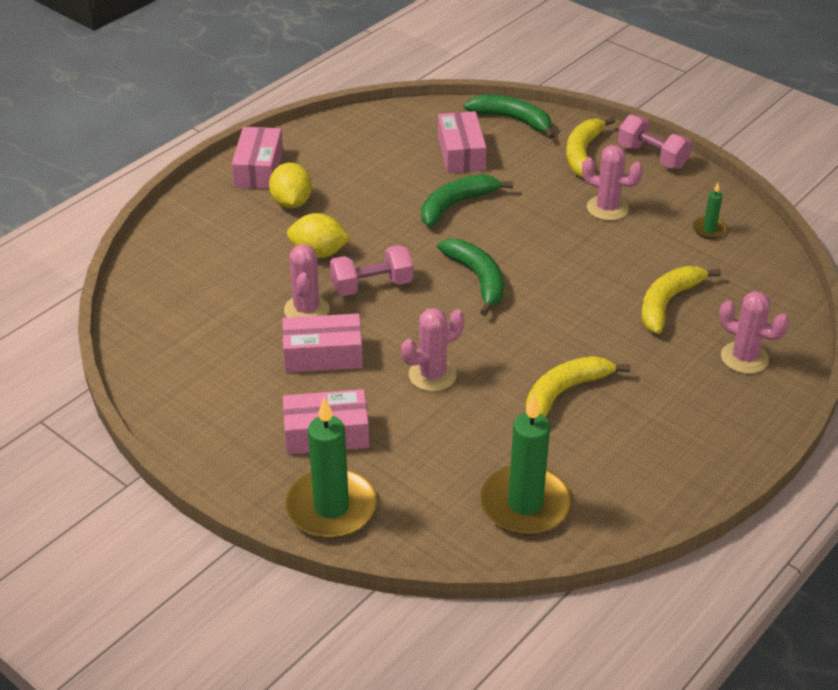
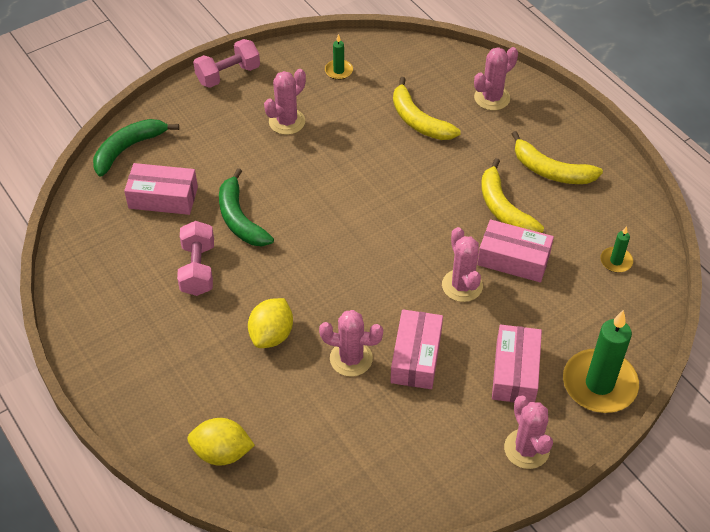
camera: 75 degrees left, 10 degrees up
pink box [232,127,283,189] -> pink box moved to [477,219,554,282]
yellow lemon [269,163,312,208] -> yellow lemon moved to [187,418,255,466]
pink dumbbell [330,245,413,296] -> pink dumbbell moved to [177,221,214,296]
green banana [437,239,504,316] -> none
green candle [480,393,572,535] -> green candle [600,226,633,273], size x0.47
yellow banana [566,117,615,177] -> yellow banana moved to [512,131,603,184]
none -> pink cactus [504,396,553,469]

